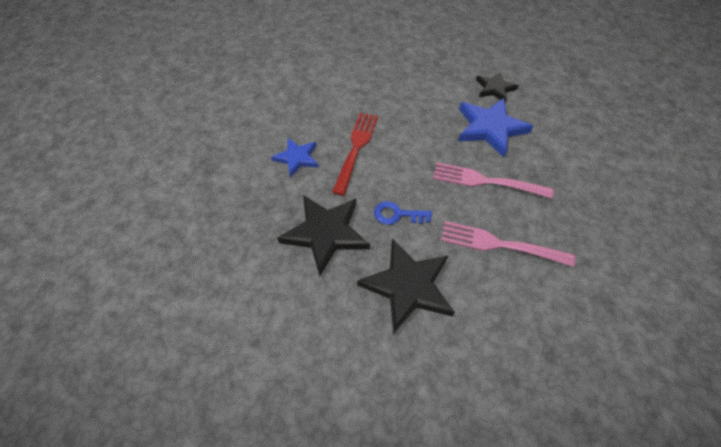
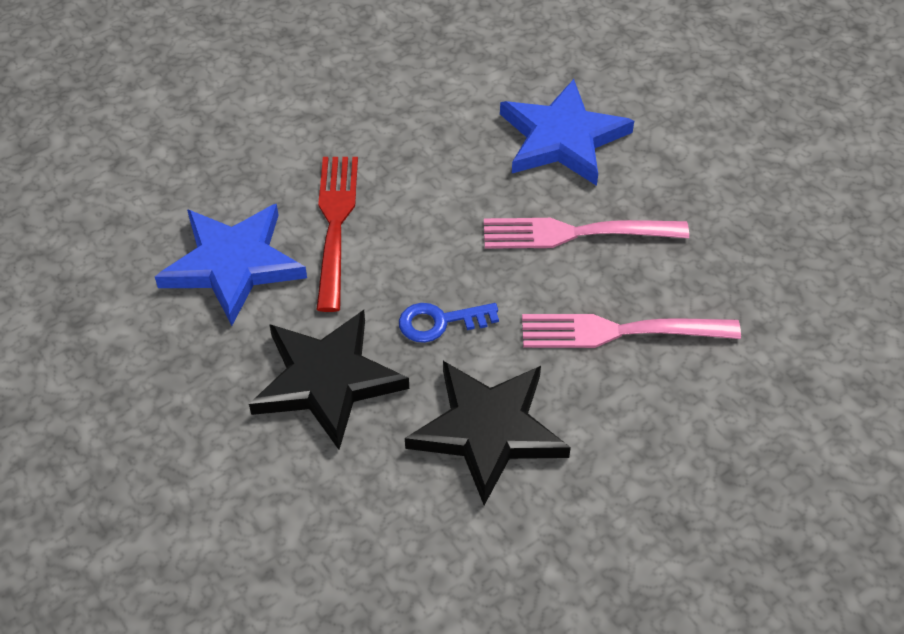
camera: 15 degrees left, 5 degrees down
blue star [271,138,318,177] -> blue star [155,204,307,326], size x1.66
black star [476,72,518,102] -> none

